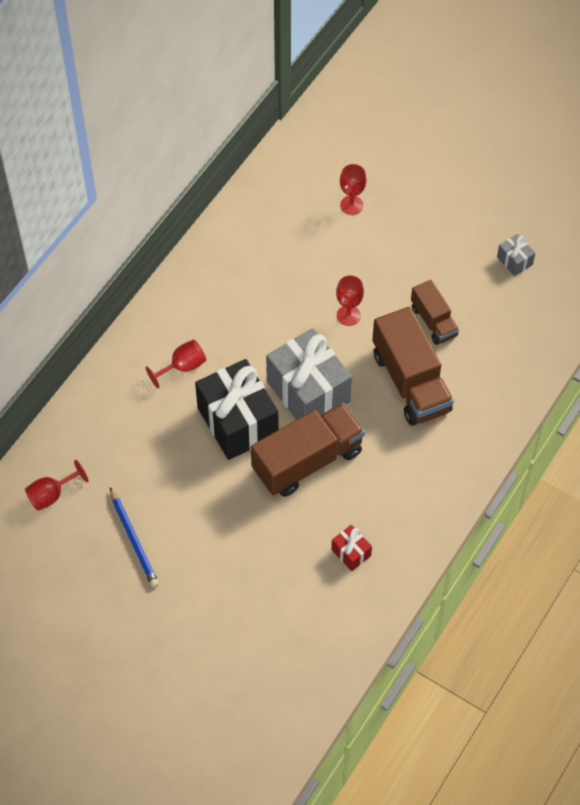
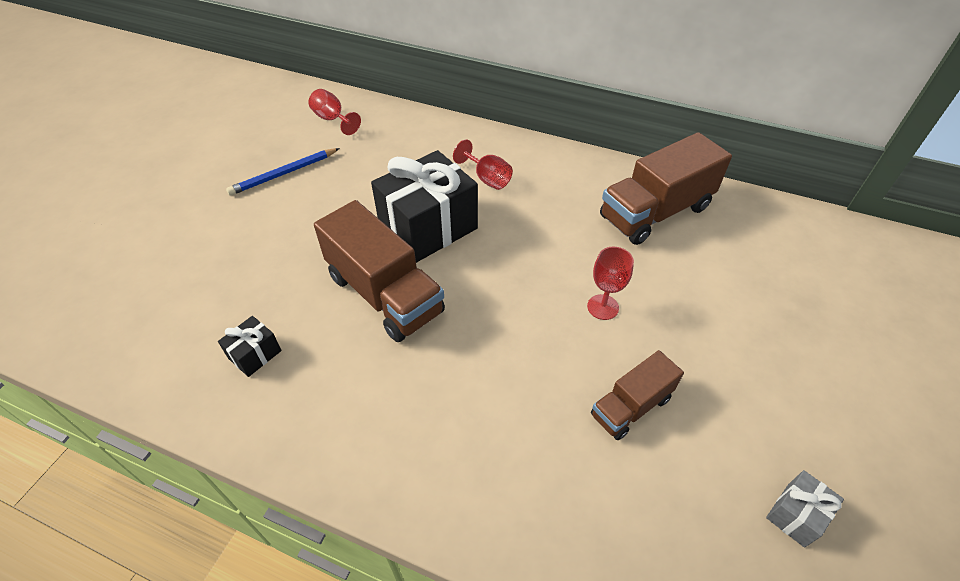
camera: 80 degrees right, 10 degrees down
grey gift [266,328,352,419] -> none
red gift [331,525,372,571] -> black gift [218,316,282,377]
red goblet [340,164,366,215] -> none
brown truck [372,307,454,426] -> brown truck moved to [600,132,732,245]

